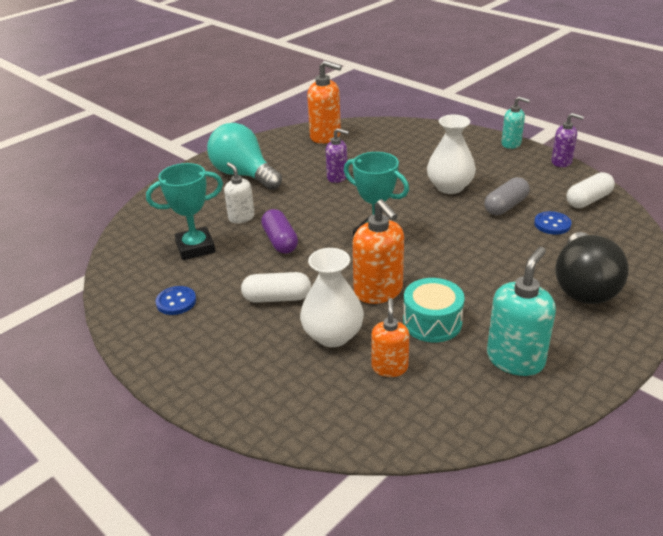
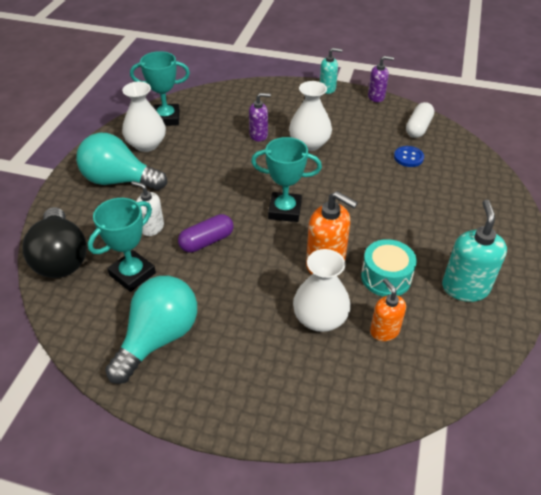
camera: 30 degrees left, 10 degrees up
blue button [156,286,196,315] -> turquoise light bulb [105,276,197,384]
white capsule [241,272,311,303] -> none
purple capsule [261,209,298,254] -> purple capsule turned 75 degrees counterclockwise [178,214,234,253]
orange soap dispenser [307,60,342,144] -> turquoise trophy [130,51,190,126]
purple soap dispenser [326,128,349,183] -> purple soap dispenser moved to [249,93,271,142]
grey capsule [484,177,530,215] -> none
black light bulb [555,232,629,304] -> black light bulb moved to [23,207,87,278]
none -> white vase [122,82,166,152]

